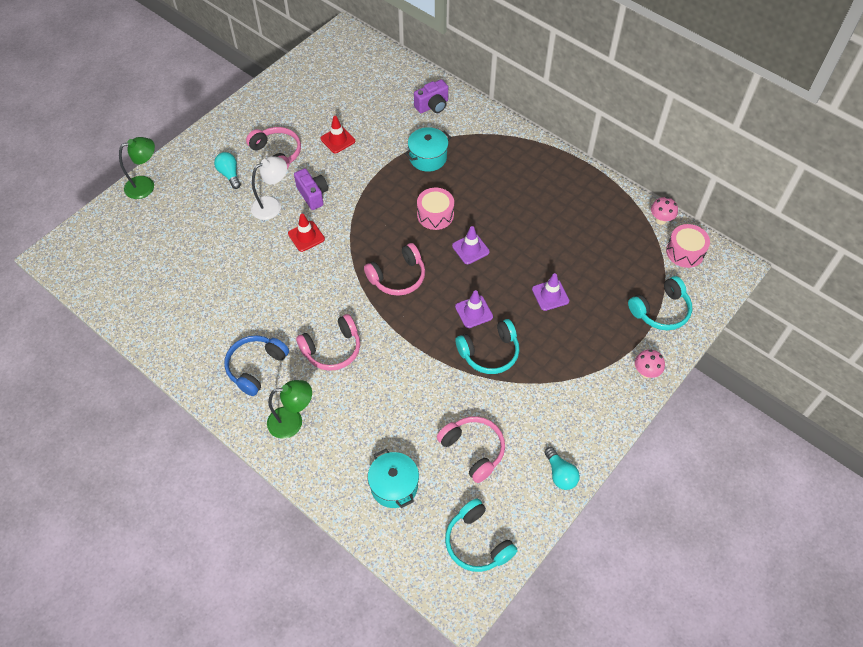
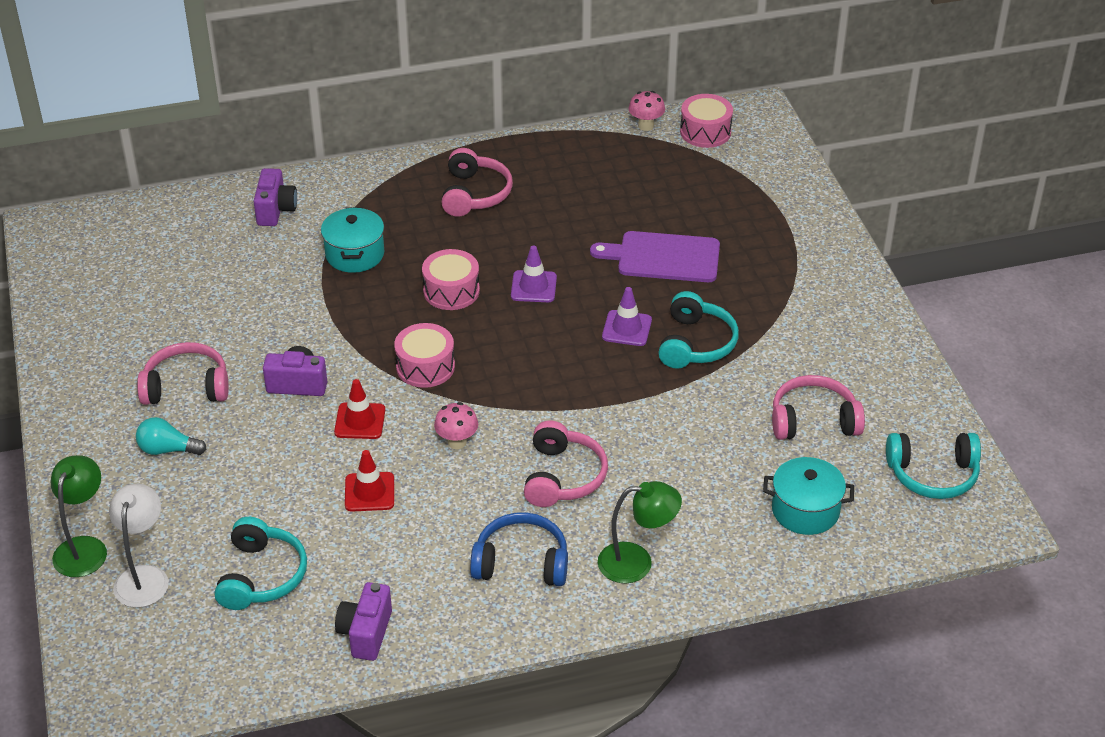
camera: 55 degrees left, 15 degrees down
blue headphones [224,335,289,396] -> blue headphones turned 120 degrees clockwise [470,512,568,586]
white lamp [251,156,287,220] -> white lamp moved to [109,484,169,608]
green lamp [267,380,312,439] -> green lamp turned 60 degrees clockwise [598,481,682,583]
red traffic cone [321,116,355,153] -> red traffic cone moved to [345,450,394,512]
pink headphones [364,243,425,296] -> pink headphones moved to [442,148,513,217]
purple traffic cone [532,273,569,311] -> purple cutting board [590,231,720,282]
turquoise light bulb [544,447,580,490] -> none
turquoise headphones [628,276,692,330] -> turquoise headphones moved to [214,517,307,610]
pink mushroom [635,349,665,378] -> pink mushroom moved to [434,402,478,449]
none -> purple camera [335,582,392,661]
none -> pink drum [394,323,455,388]

